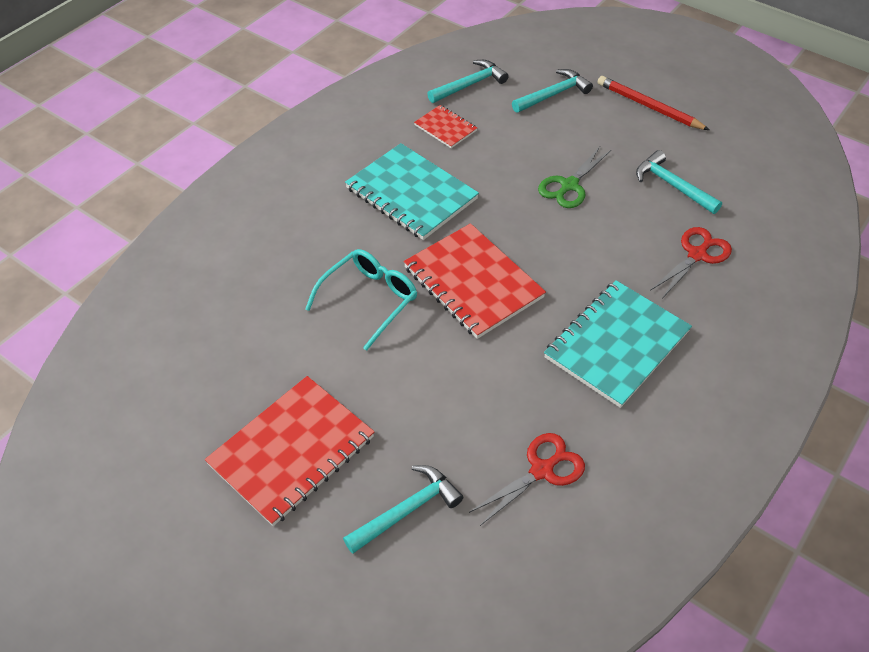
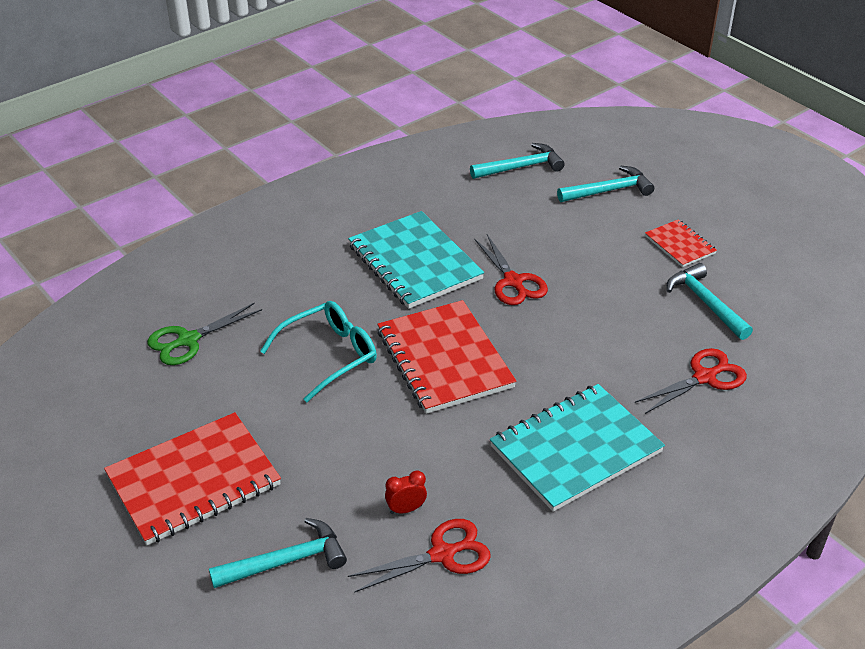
camera: 15 degrees right, 10 degrees down
red notebook [414,105,477,148] -> red notebook moved to [645,219,717,267]
green scissors [538,146,611,208] -> green scissors moved to [147,302,262,365]
red pencil [597,76,709,130] -> none
none -> red clock [385,470,427,514]
none -> red scissors [474,235,548,305]

